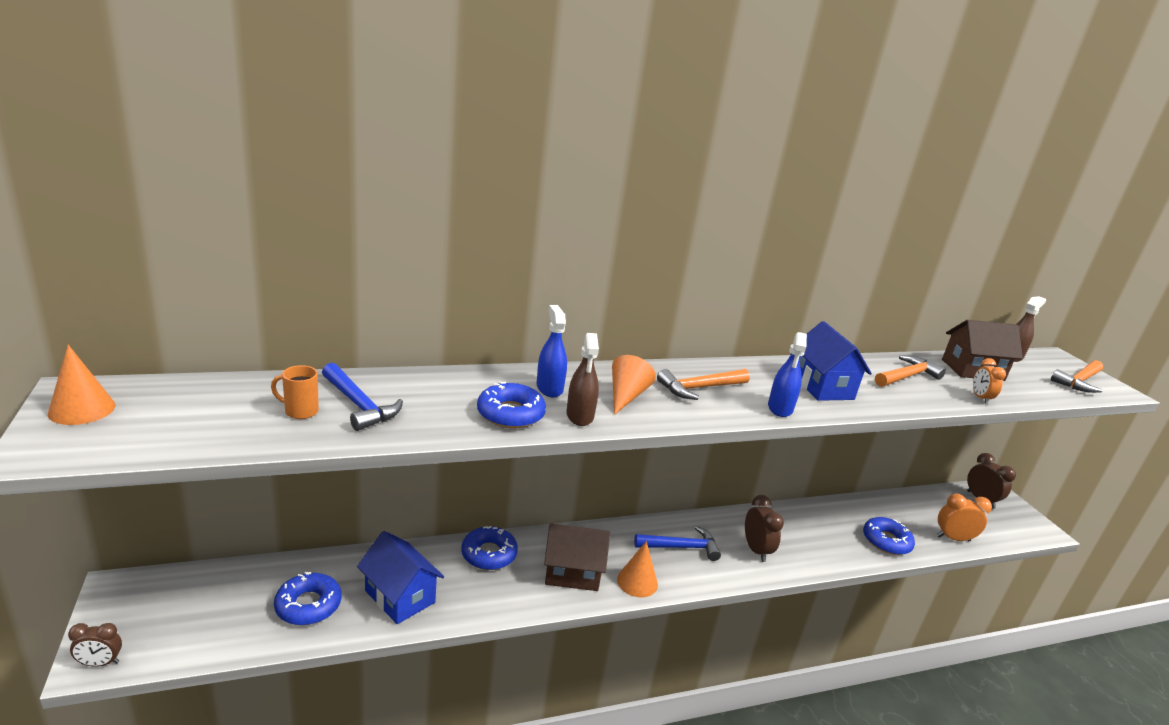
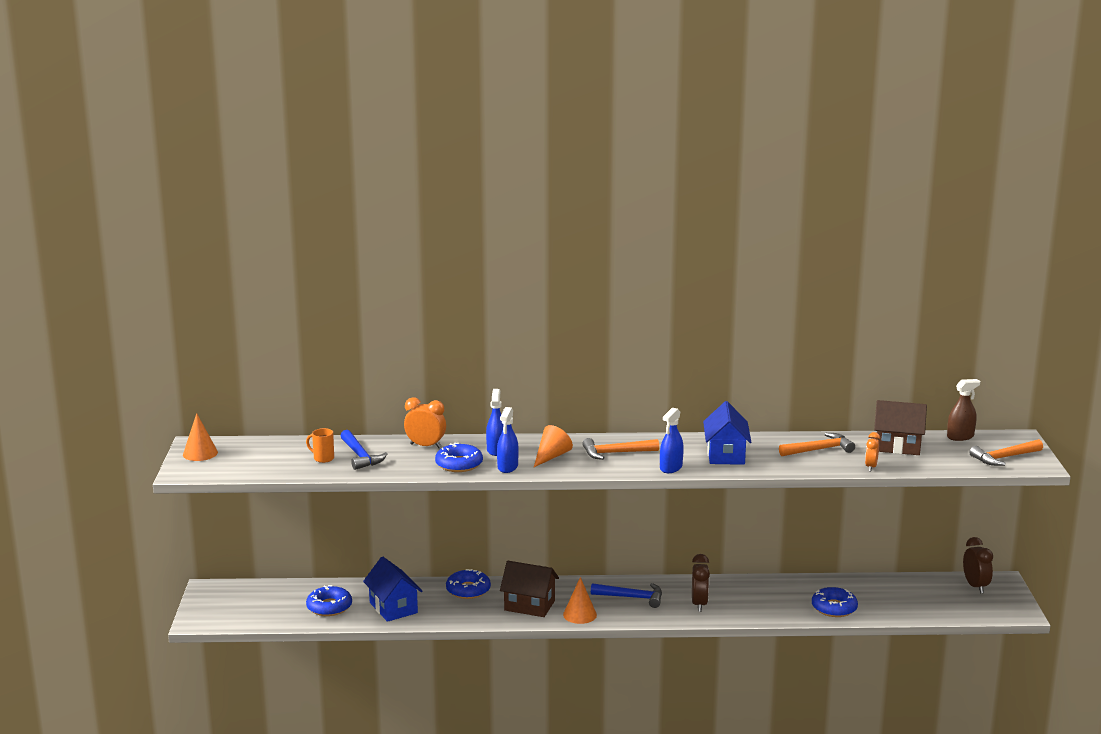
camera: 20 degrees right, 5 degrees down
brown clock [68,623,122,667] -> none
brown spray bottle [566,333,599,426] -> blue spray bottle [497,407,519,473]
orange clock [937,493,992,541] -> orange clock moved to [404,397,446,448]

